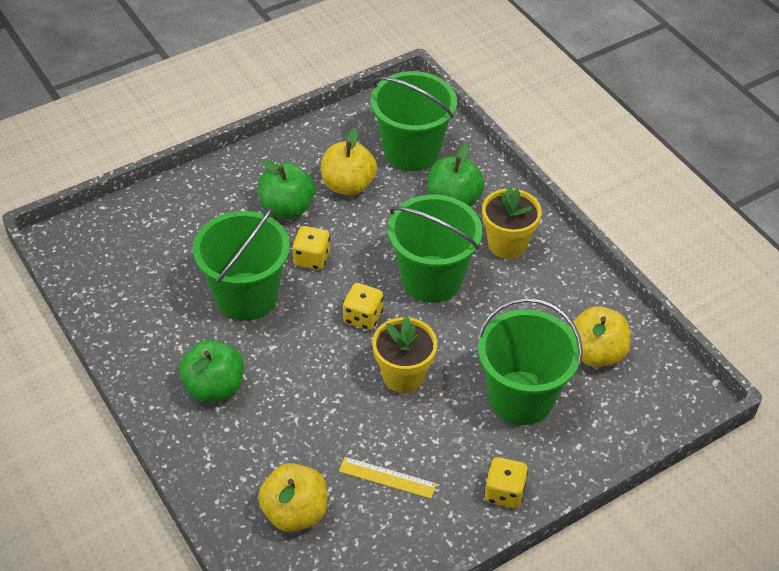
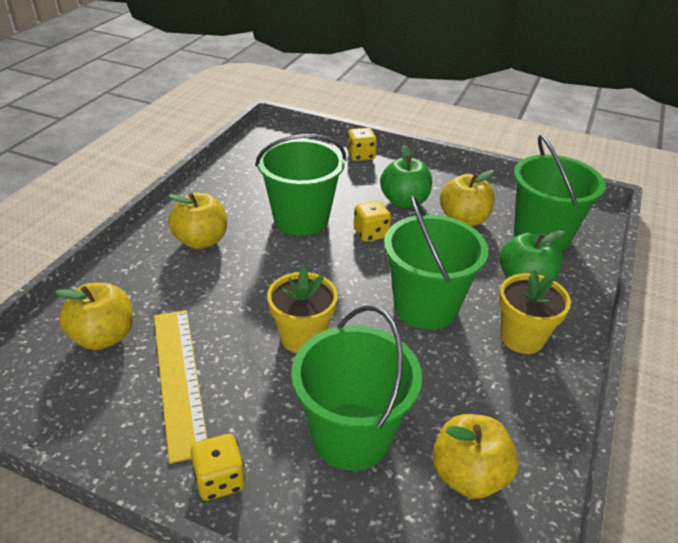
camera: 55 degrees right, 10 degrees down
green apple [179,340,244,402] -> yellow apple [168,193,227,249]
yellow ruler [339,457,436,499] -> yellow ruler [154,310,207,464], size x1.85
yellow dice [343,283,383,330] -> yellow dice moved to [347,128,377,161]

